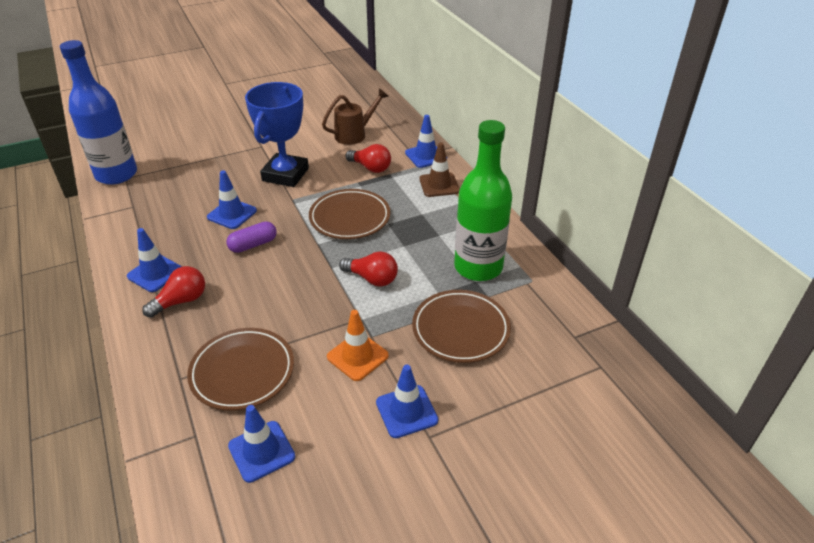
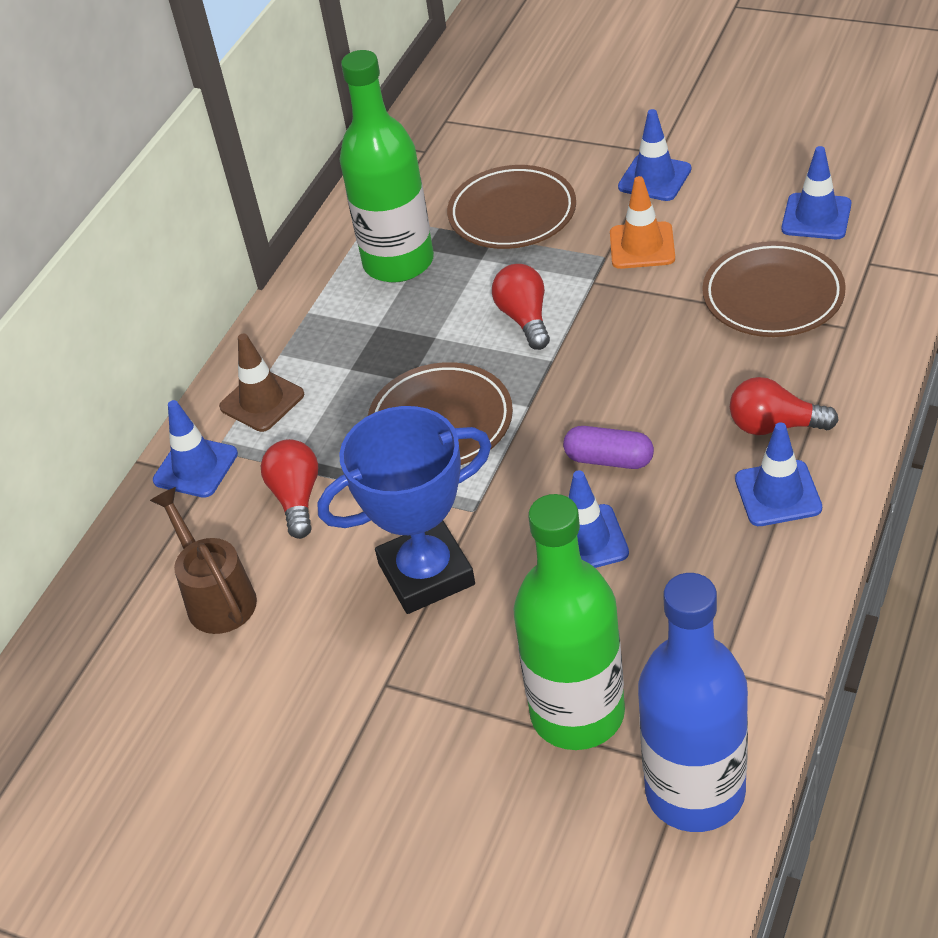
camera: 125 degrees left, 5 degrees up
brown watering can [322,88,389,145] -> brown watering can turned 45 degrees clockwise [150,487,257,634]
none -> green bottle [514,494,625,750]

